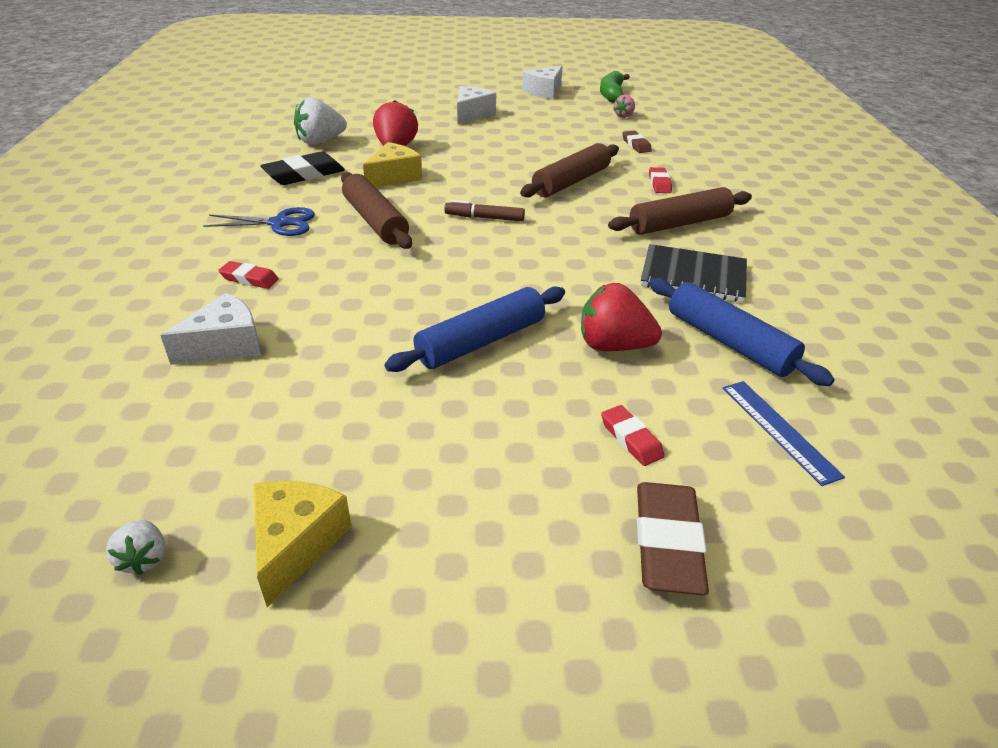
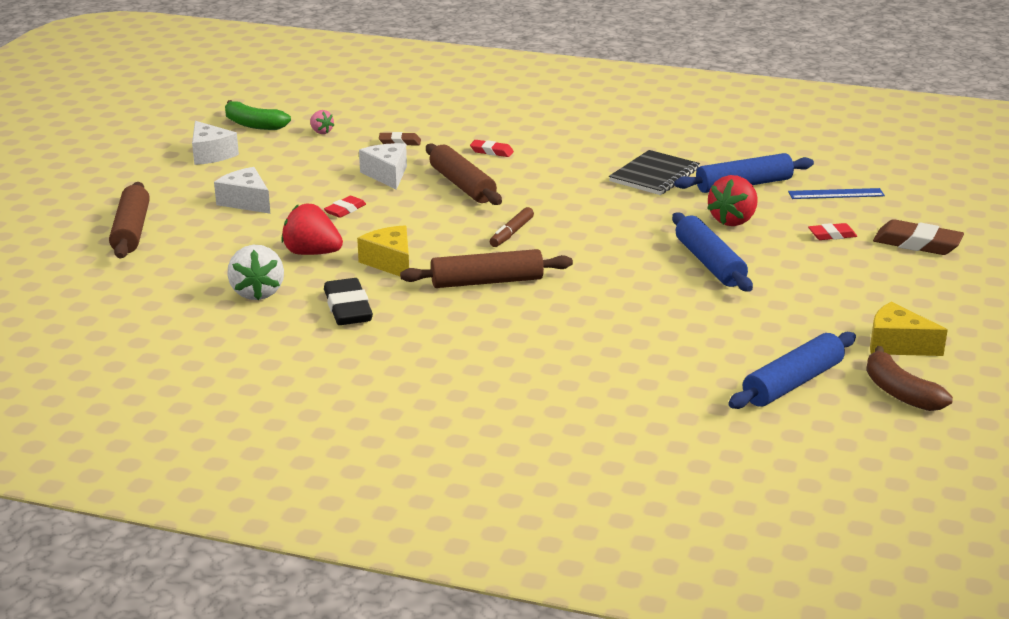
camera: 70 degrees left, 10 degrees down
white strawberry [106,519,166,575] -> brown banana [866,346,953,411]
white cheese [160,293,261,365] -> white cheese moved to [359,143,407,190]
blue scissors [203,207,315,236] -> none
red eraser [218,261,279,289] -> red eraser moved to [324,196,366,218]
brown rolling pin [608,187,752,235] -> brown rolling pin moved to [109,182,150,258]
none -> blue rolling pin [728,332,856,409]

